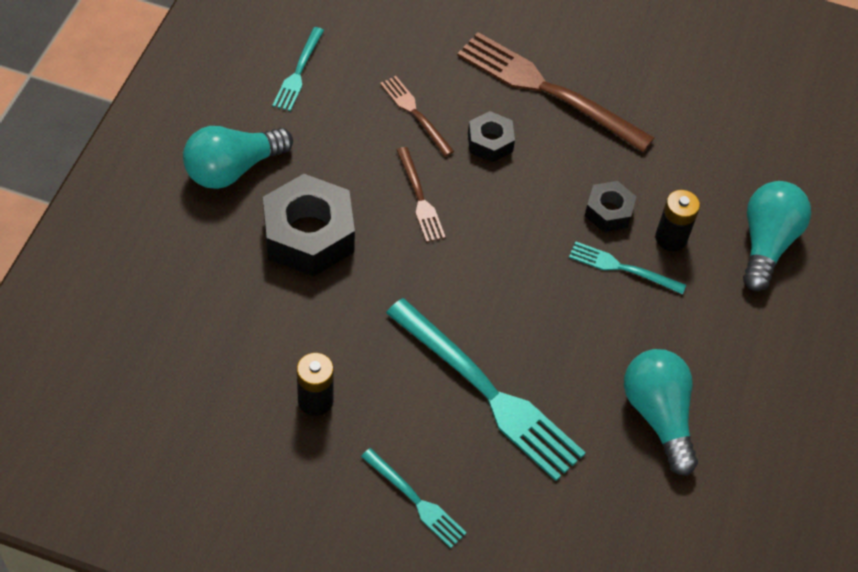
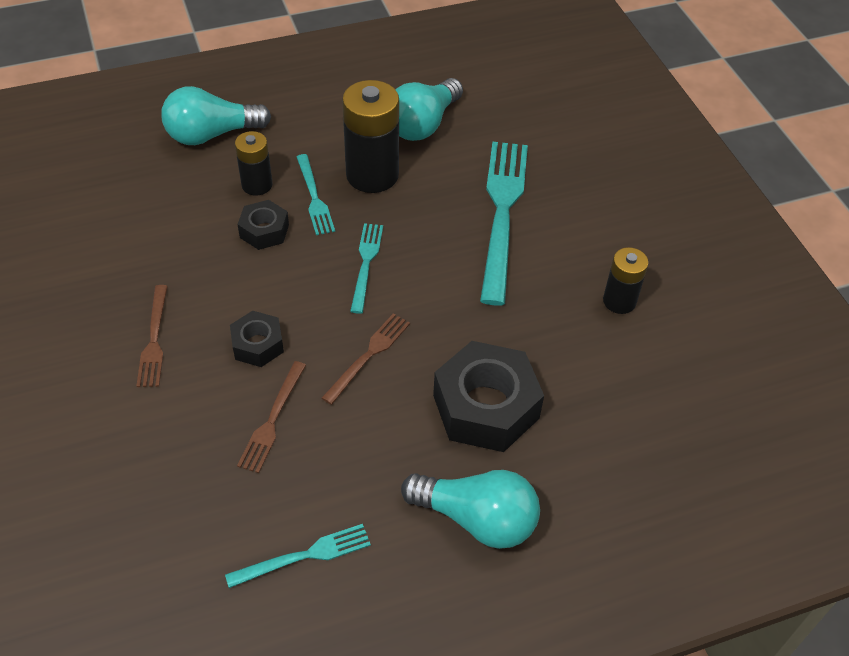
camera: 125 degrees left, 5 degrees down
turquoise fork [361,448,467,548] -> turquoise fork moved to [350,223,383,314]
brown fork [457,32,654,152] -> brown fork [136,285,168,387], size x0.51
none -> black battery [342,80,399,193]

